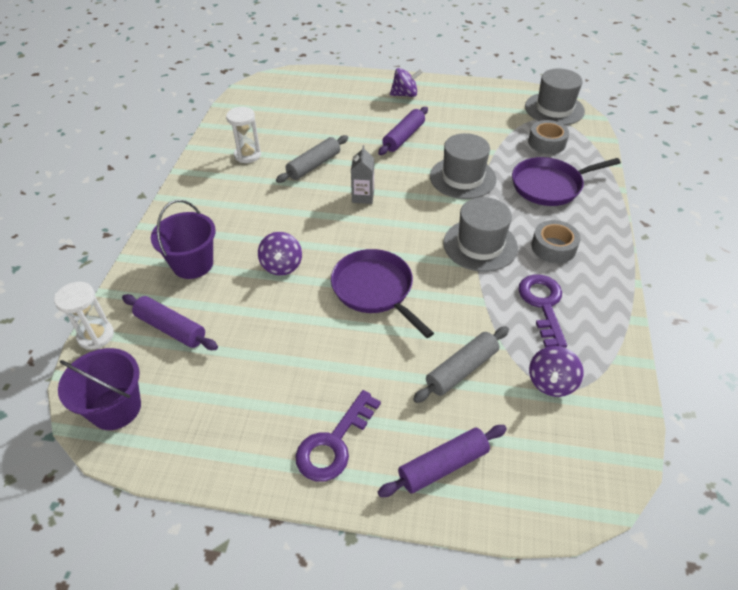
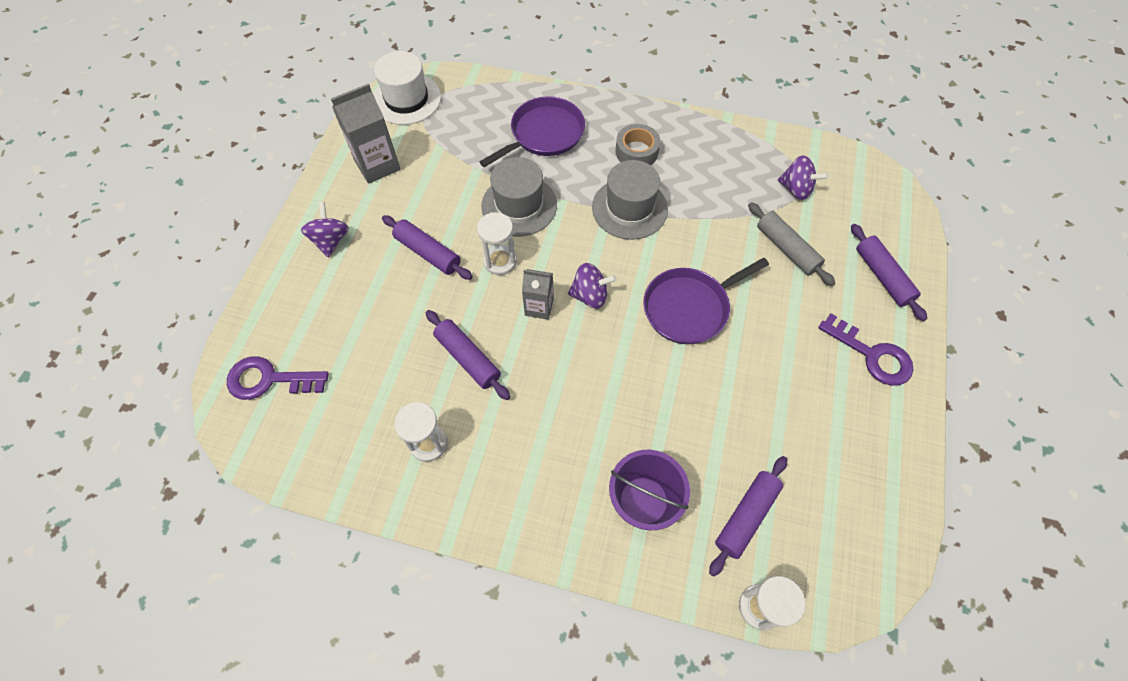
camera: 85 degrees left, 15 degrees up
purple bucket [58,348,141,430] -> none
purple spinning top [258,232,302,276] -> purple spinning top moved to [568,263,617,309]
grey rolling pin [276,135,348,183] -> purple rolling pin [426,310,510,400]
purple pan [512,157,621,206] -> purple pan turned 120 degrees counterclockwise [480,96,585,167]
purple key [518,274,567,348] -> purple key moved to [227,356,329,400]
grey hat [525,68,585,125] -> white hat [373,51,441,125]
grey tape [528,120,569,154] -> none
none -> grey carton [331,83,401,184]
none -> white hourglass [477,212,517,275]

